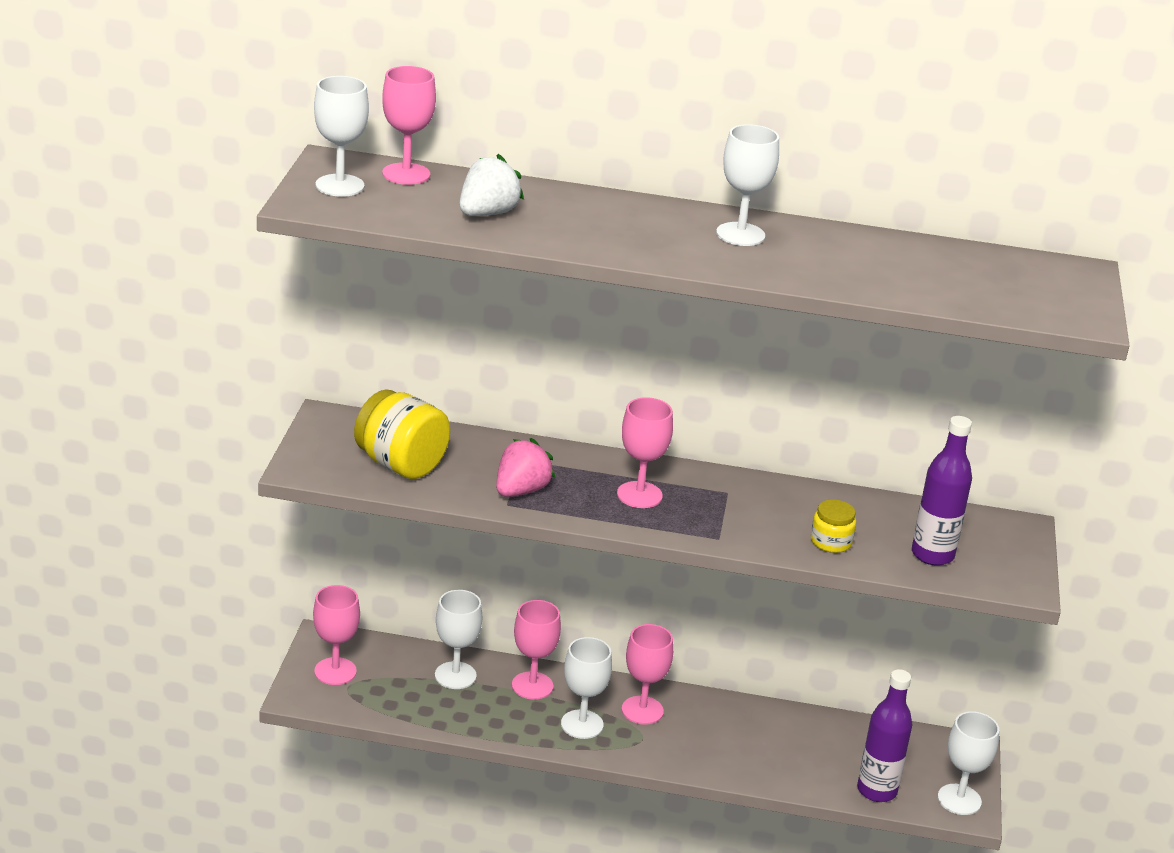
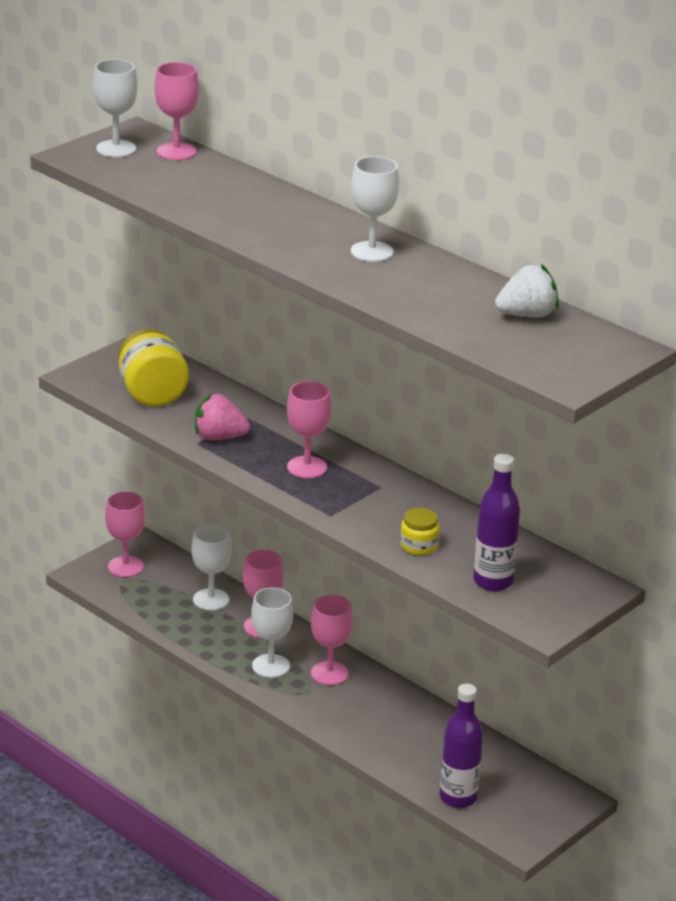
camera: 35 degrees right, 0 degrees up
white strawberry [460,154,524,216] -> white strawberry moved to [495,264,559,318]
pink strawberry [496,438,555,497] -> pink strawberry turned 150 degrees counterclockwise [195,394,250,440]
white goblet [938,711,999,815] -> none

